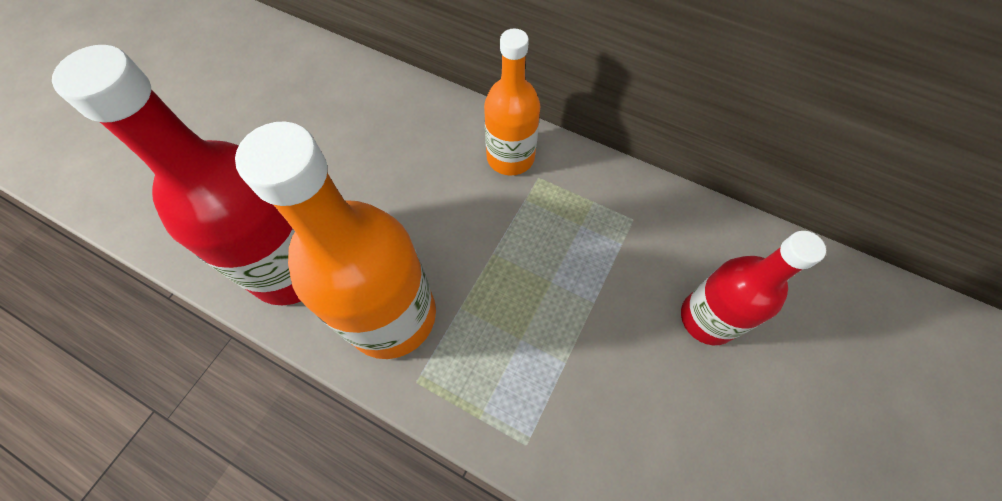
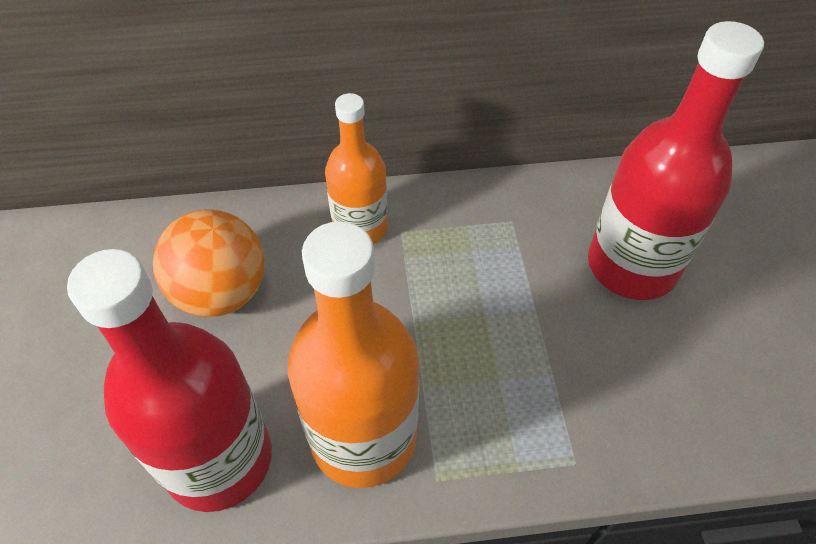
camera: 35 degrees left, 10 degrees down
red bottle [681,231,826,345] -> red bottle [588,21,764,300], size x1.59
none -> orange ball [153,209,265,317]

